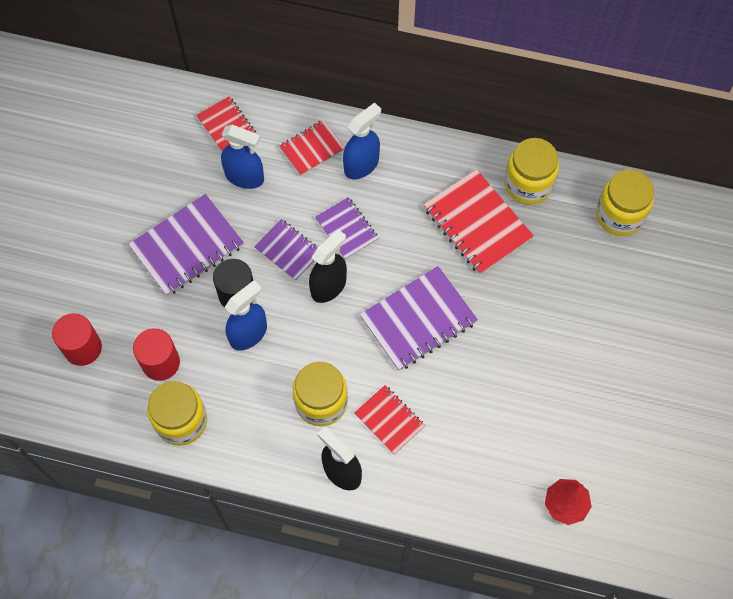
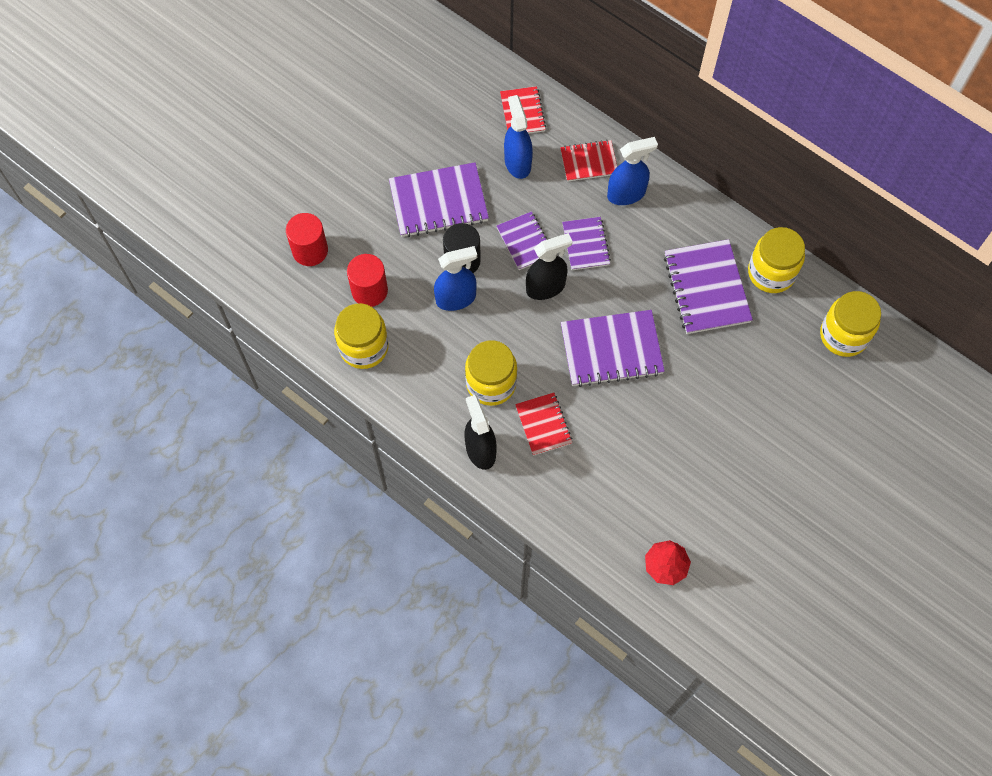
camera: 25 degrees right, 0 degrees up
blue spray bottle [221,125,264,189] -> blue spray bottle turned 150 degrees counterclockwise [504,95,533,179]
red notebook [424,169,534,275] -> purple notebook [664,239,753,334]

